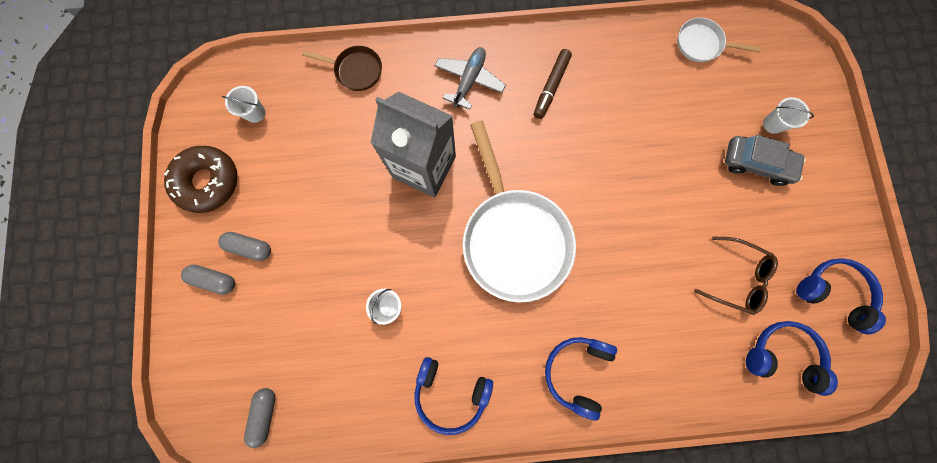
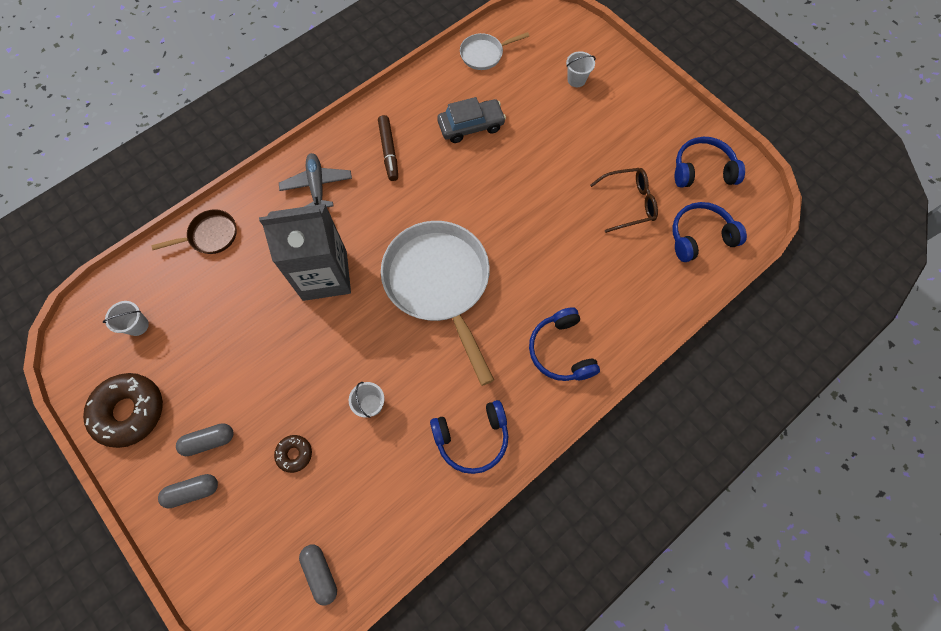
camera: 35 degrees left, 10 degrees down
white pan [463,120,576,303] -> white pan turned 150 degrees counterclockwise [381,221,494,386]
grey car [725,135,806,186] -> grey car moved to [437,97,506,143]
none -> brown donut [274,435,312,473]

